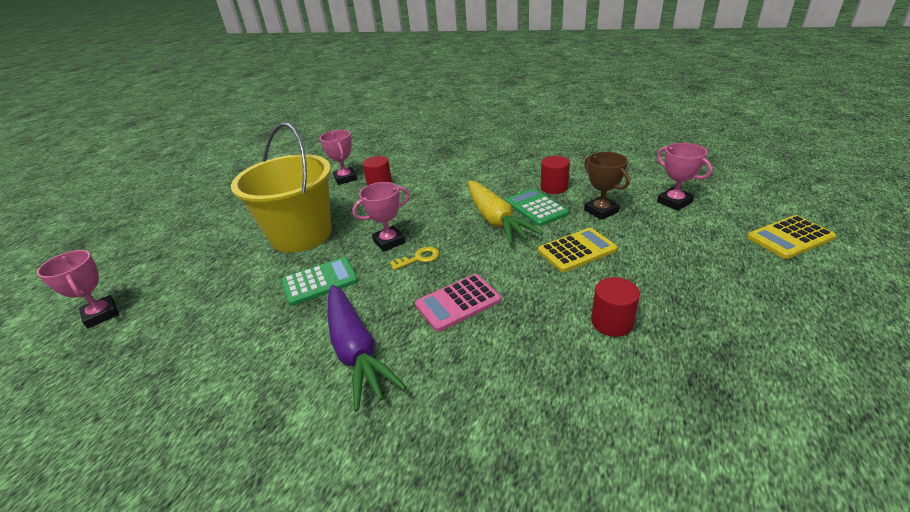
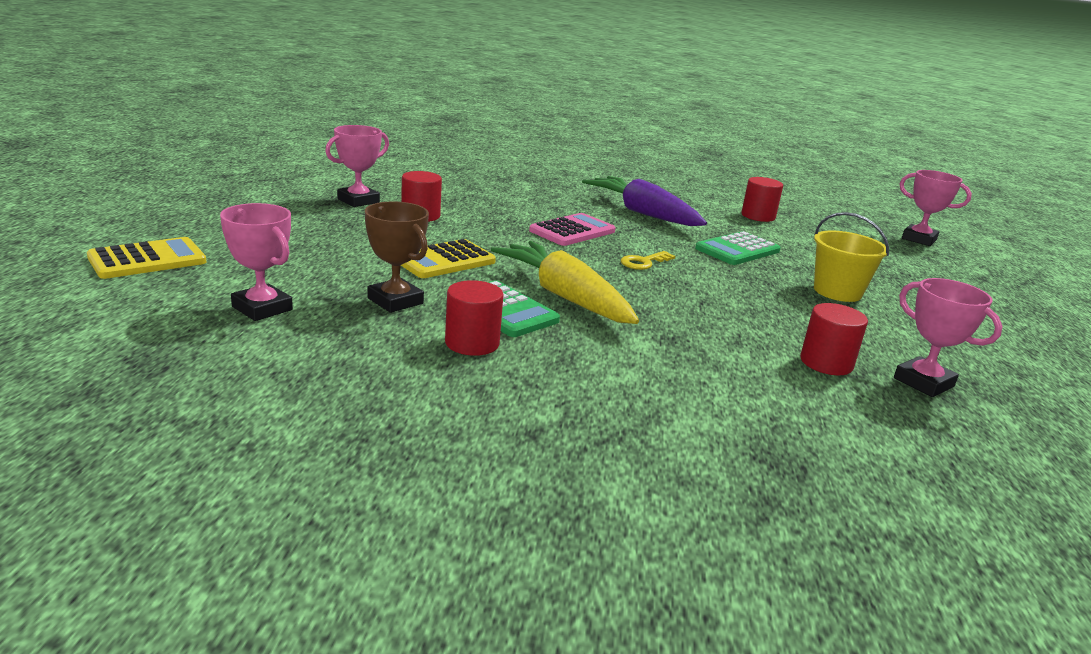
camera: 160 degrees right, 10 degrees down
yellow bucket [231,122,331,253] -> yellow bucket [814,212,889,302], size x0.53
pink trophy [352,182,409,252] -> pink trophy moved to [325,125,389,207]
none -> red cylinder [741,177,783,222]

